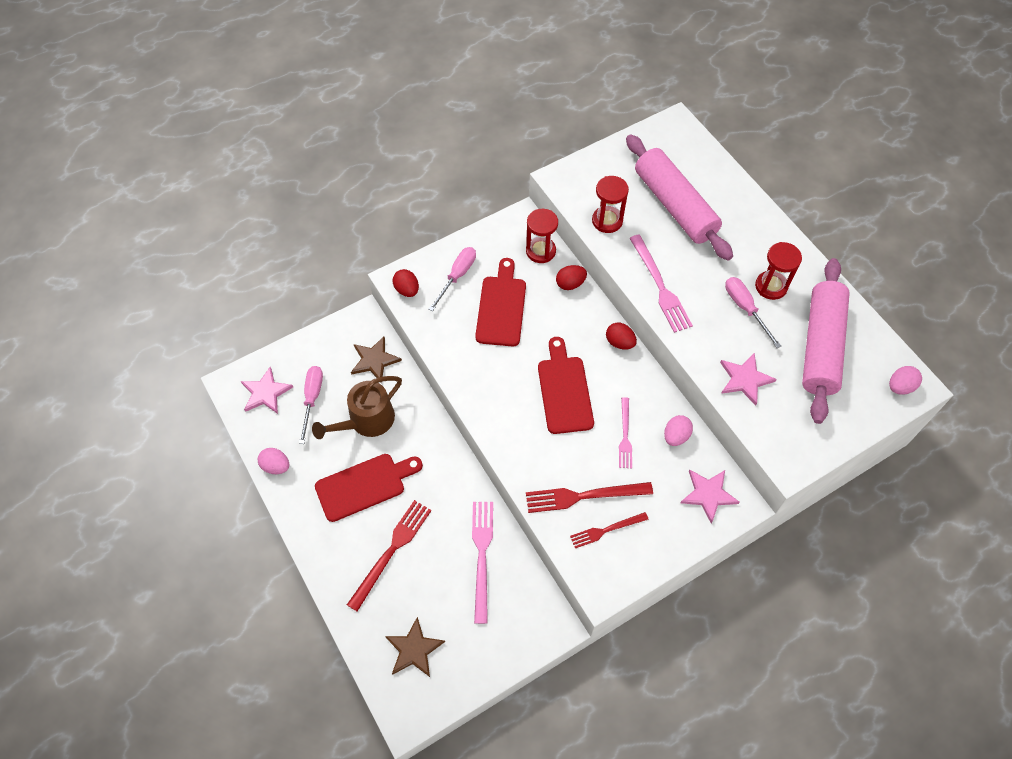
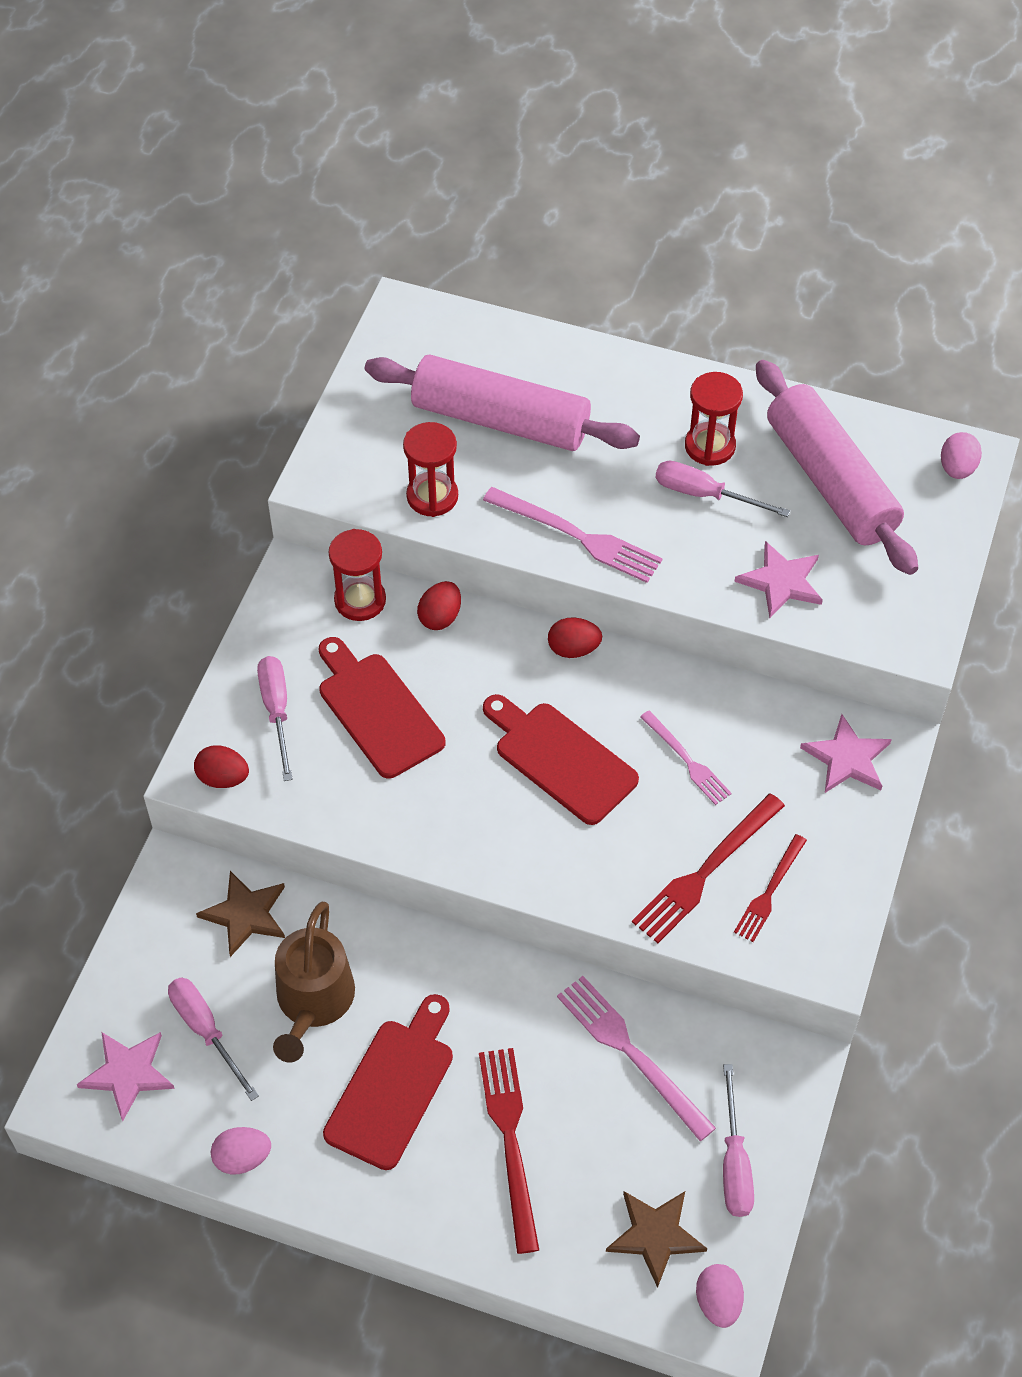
camera: 40 degrees left, 5 degrees down
pink egg [664,415,693,446] -> pink egg moved to [696,1264,744,1328]
none -> pink screwdriver [723,1064,754,1217]

